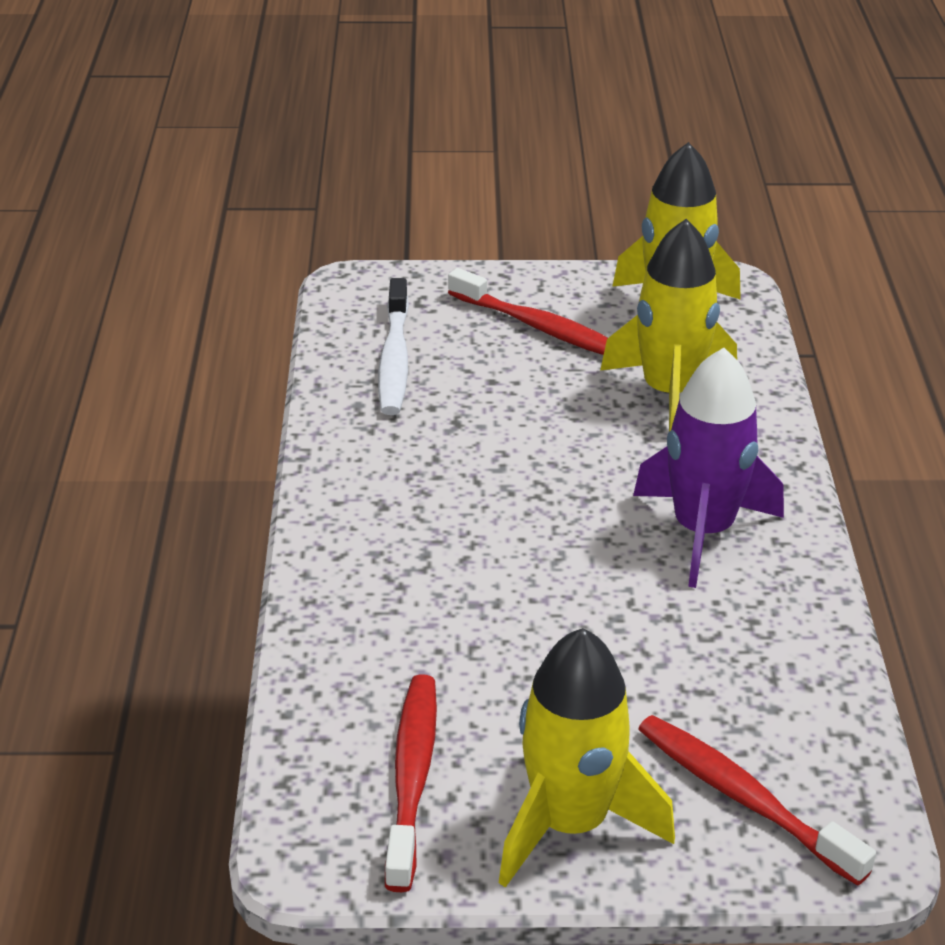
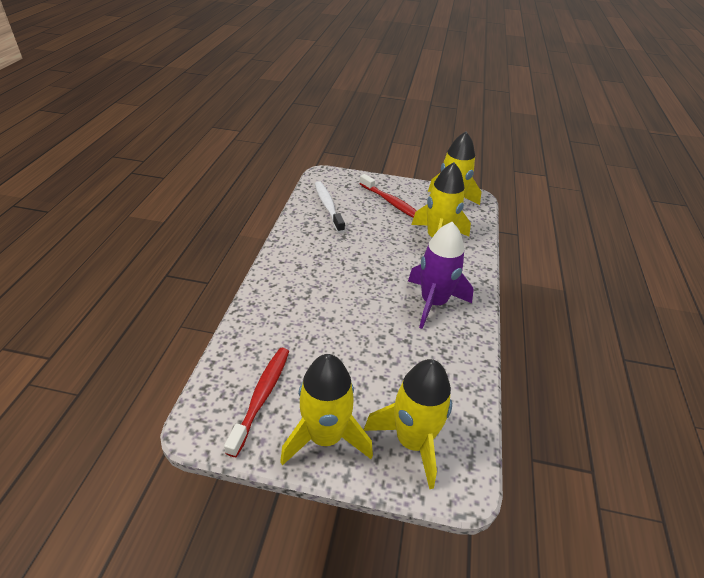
camera: 10 degrees right, 5 degrees up
white toothbrush [378,278,409,415] -> white toothbrush turned 150 degrees clockwise [315,181,345,233]
red toothbrush [638,715,876,886] -> yellow rocket [364,359,452,489]

